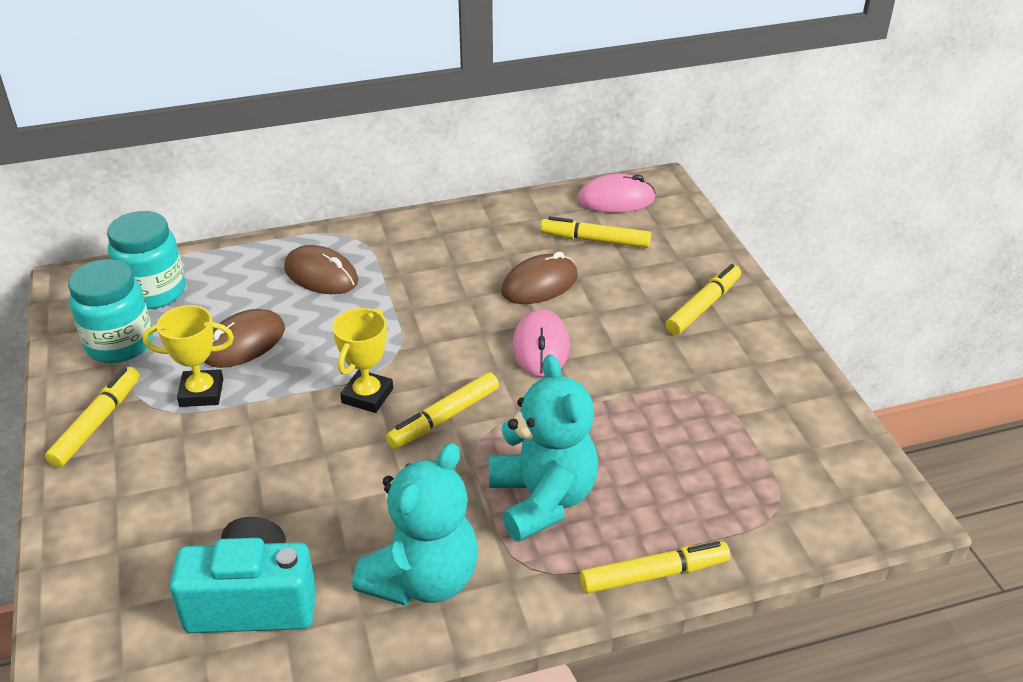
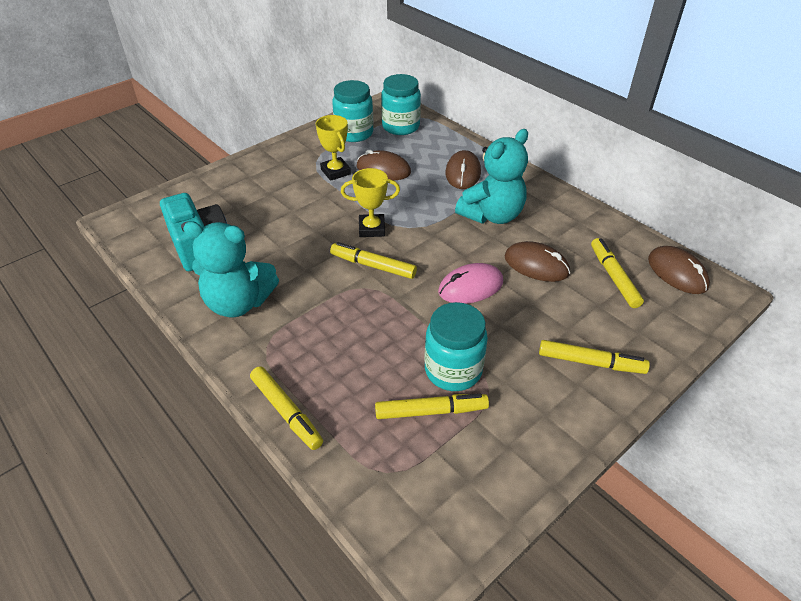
camera: 65 degrees right, 5 degrees up
yellow marker [45,367,140,468] -> yellow marker moved to [375,394,489,419]
turquoise teddy bear [489,354,598,542] -> turquoise teddy bear moved to [455,129,528,224]
pink mouse [577,173,656,213] -> brown mouse [648,246,710,294]
none -> turquoise jar [425,302,488,391]

